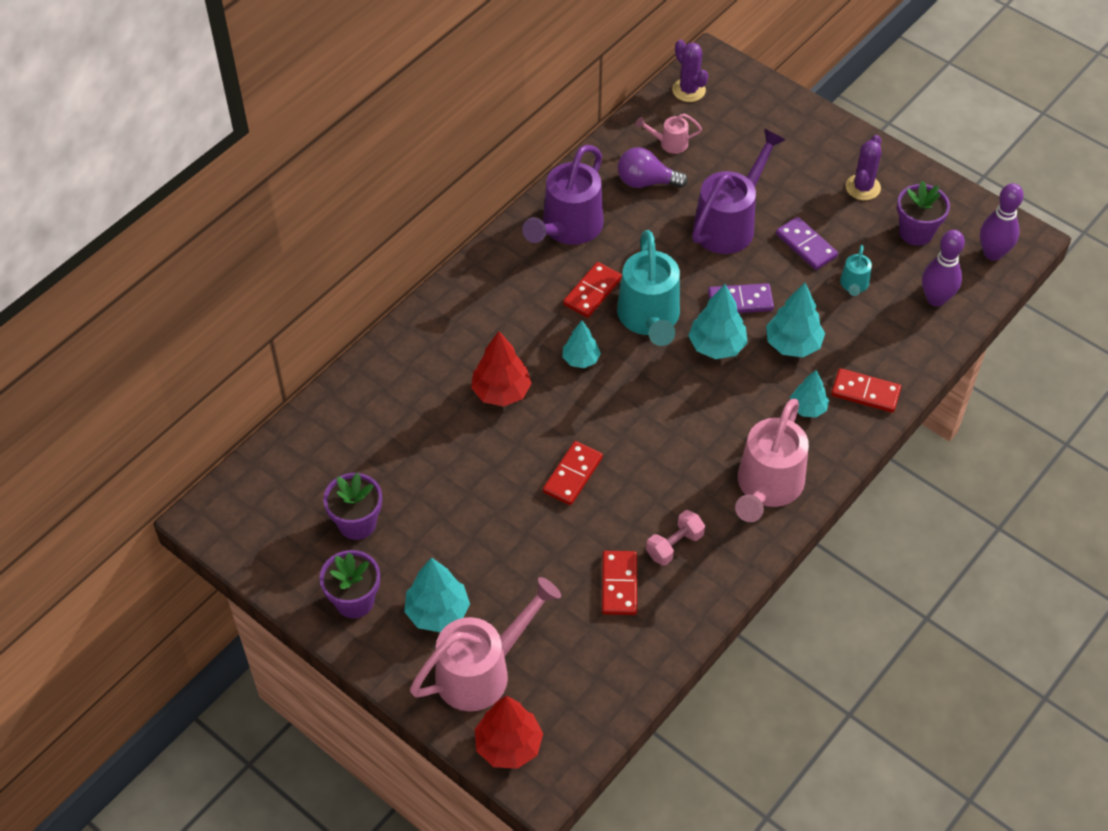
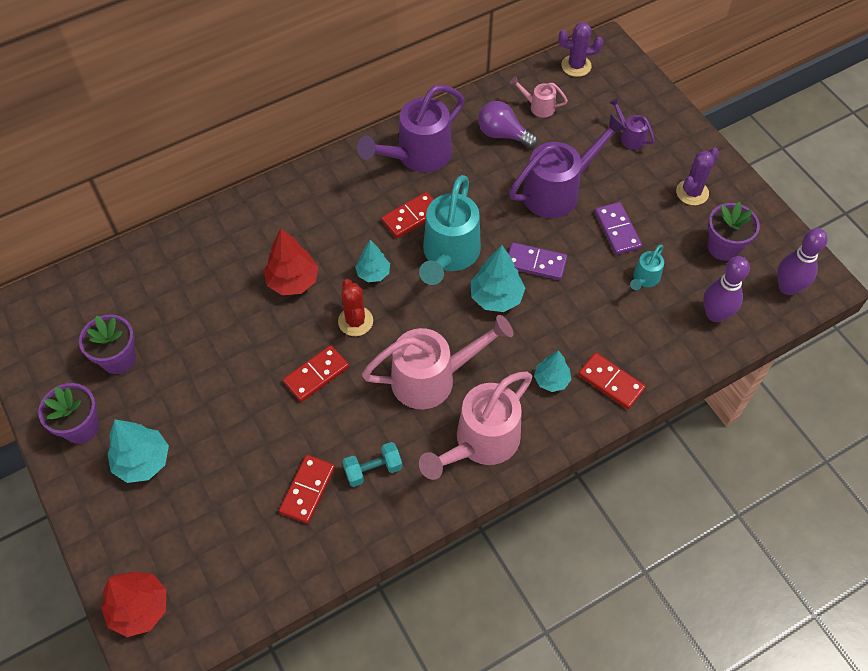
camera: 20 degrees right, 5 degrees up
pink watering can [410,577,561,711] -> pink watering can moved to [362,315,514,409]
pink dumbbell [646,510,705,566] -> turquoise dumbbell [342,442,402,487]
purple cactus [672,39,708,102] -> purple cactus turned 75 degrees counterclockwise [559,22,603,77]
turquoise tree [766,282,825,357] -> none
none -> red cactus [338,279,373,336]
none -> purple watering can [609,98,655,149]

